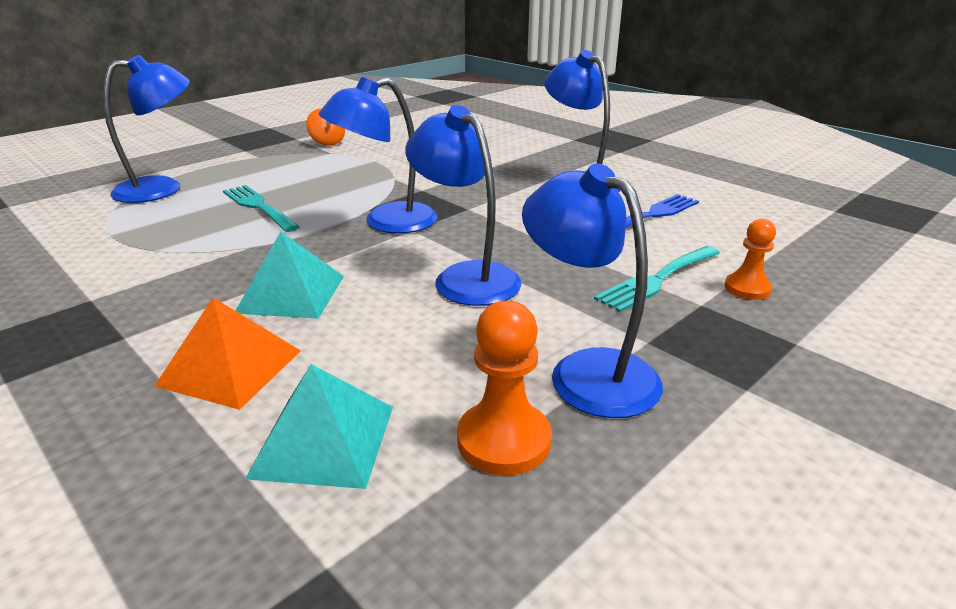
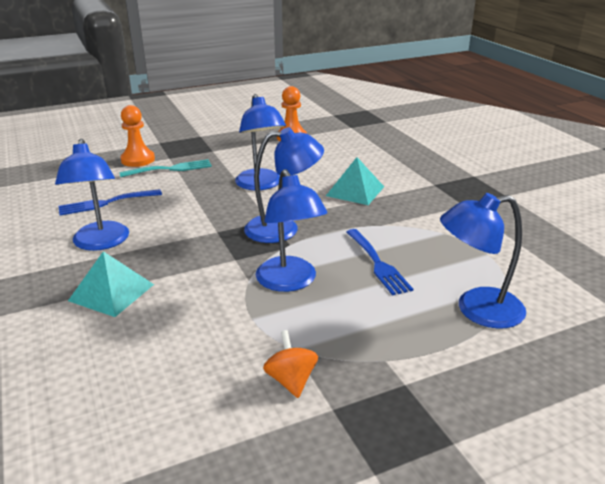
camera: 160 degrees left, 0 degrees up
orange pyramid [155,298,301,410] -> none
turquoise fork [223,185,300,232] -> blue fork [347,229,413,296]
turquoise pyramid [245,364,393,489] -> turquoise pyramid moved to [68,251,154,317]
blue lamp [522,163,663,418] -> blue lamp moved to [256,169,327,292]
orange pawn [725,219,776,300] -> orange pawn [120,105,155,167], size x1.52

